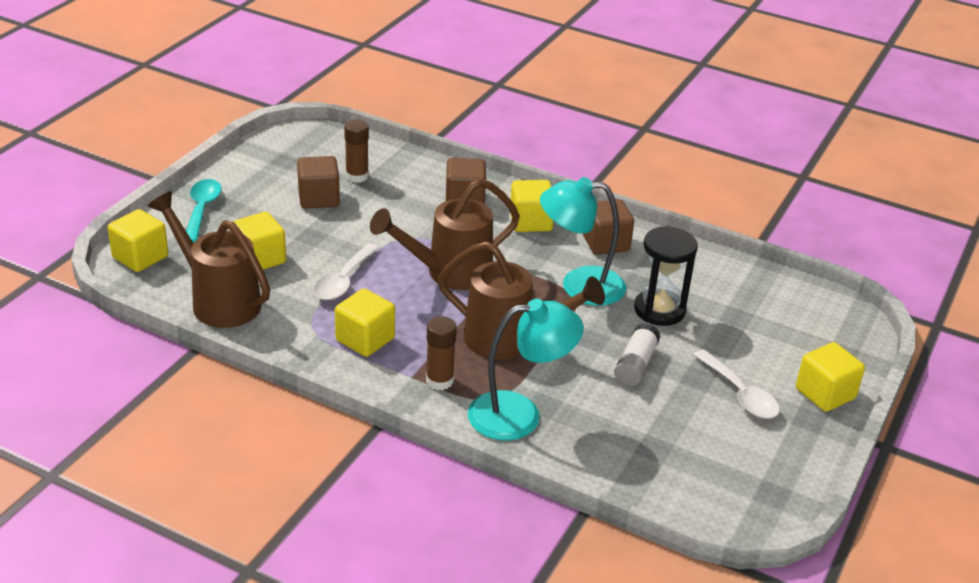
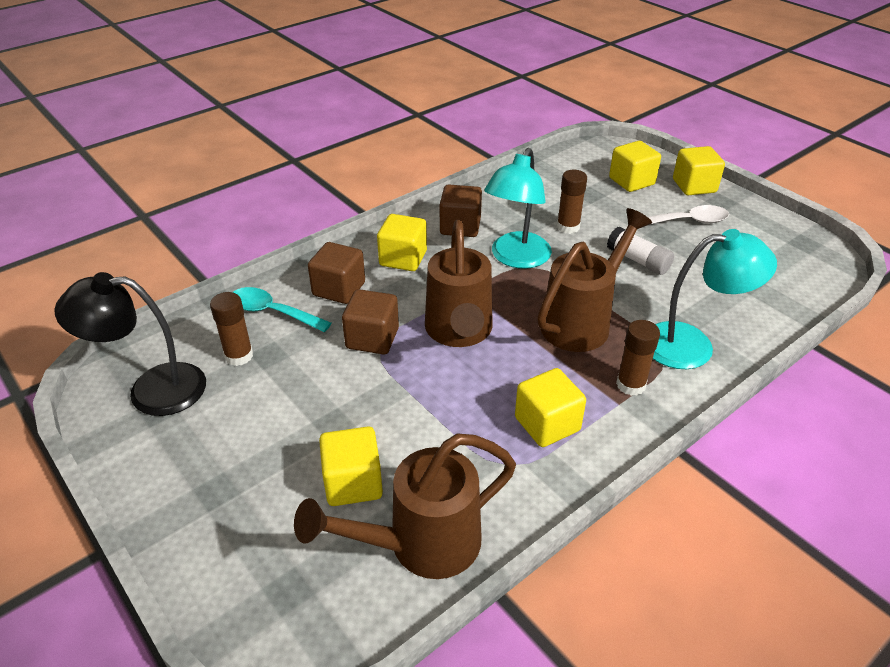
camera: 65 degrees left, 5 degrees up
yellow cube [108,209,168,272] -> yellow cube moved to [609,141,661,192]
turquoise spoon [186,179,222,243] -> turquoise spoon moved to [233,287,331,332]
brown cube [297,156,340,209] -> brown cube moved to [342,289,399,354]
white spoon [314,243,379,300] -> none
turquoise lamp [468,299,584,440] -> turquoise lamp turned 75 degrees clockwise [653,229,777,369]
black hourglass [634,227,698,326] -> brown glue stick [557,169,587,234]
none -> black lamp [54,272,206,416]

